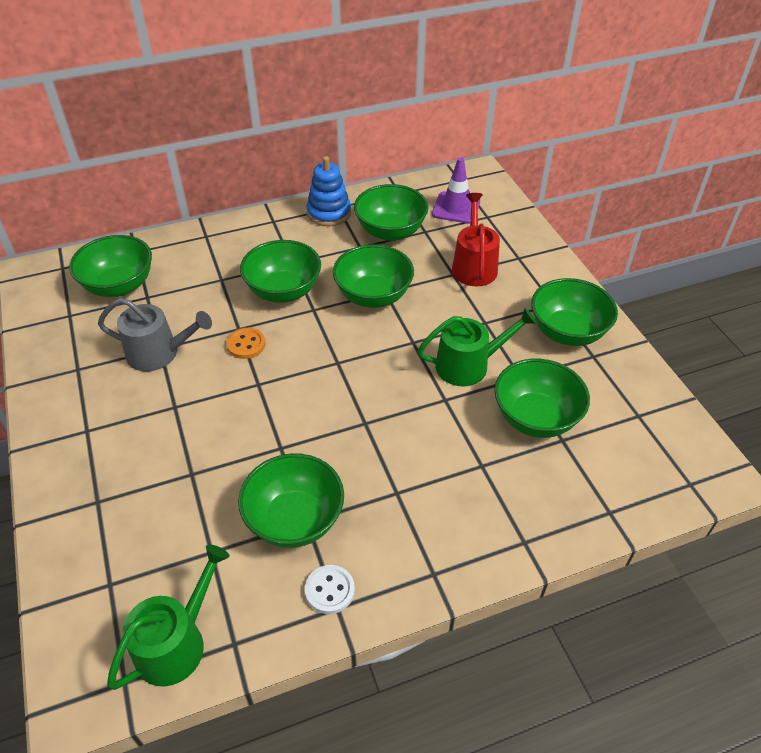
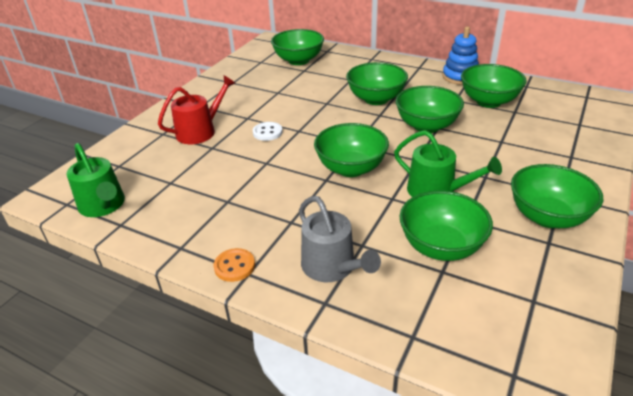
camera: 50 degrees right, 10 degrees down
grey watering can [98,298,212,371] -> grey watering can moved to [299,196,381,282]
green watering can [107,544,230,690] -> green watering can turned 60 degrees clockwise [66,143,125,217]
orange button [226,328,266,359] -> orange button moved to [214,248,255,282]
green bowl [238,453,344,548] -> green bowl moved to [314,123,389,177]
white button [305,565,355,614] -> white button moved to [253,122,283,141]
purple traffic cone [432,157,480,224] -> none
red watering can [452,193,500,286] -> red watering can moved to [158,75,236,144]

